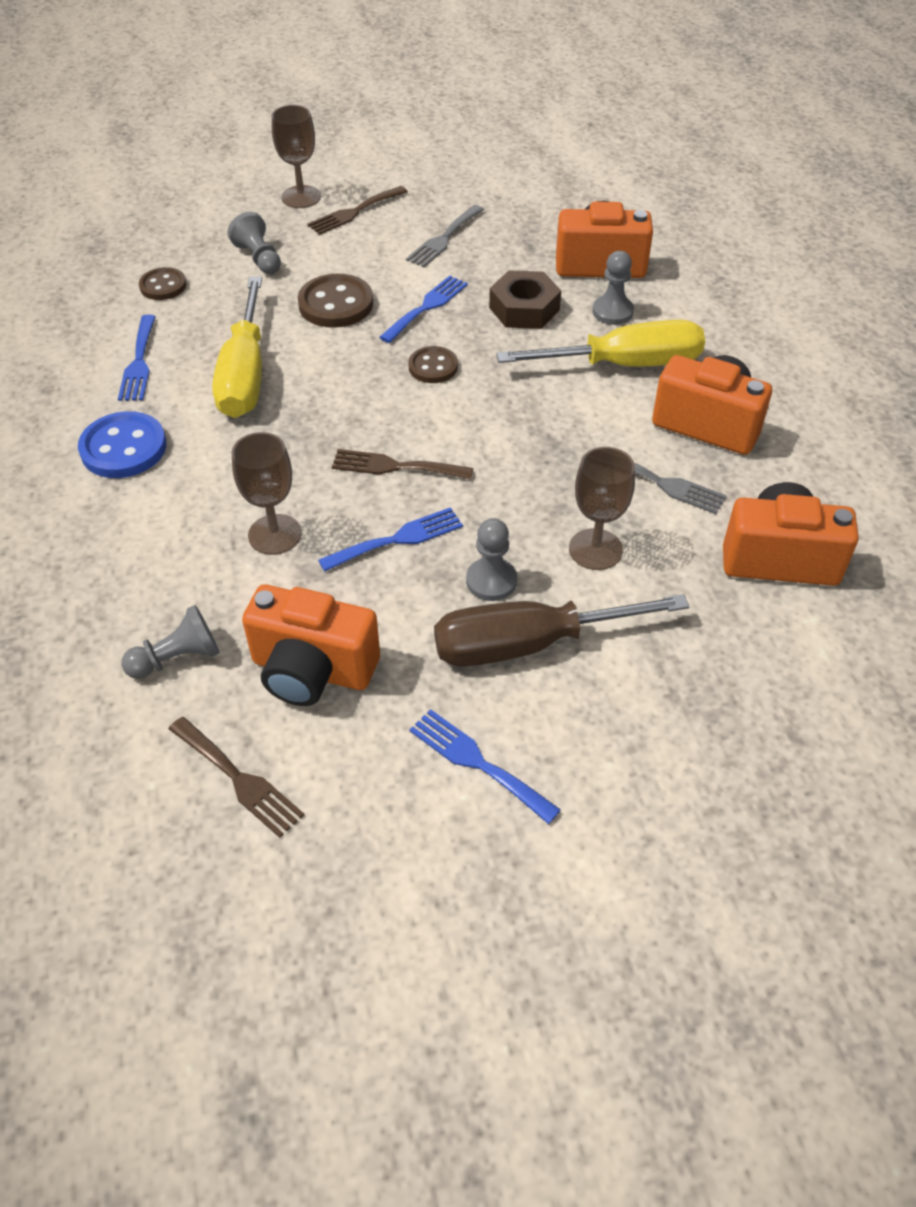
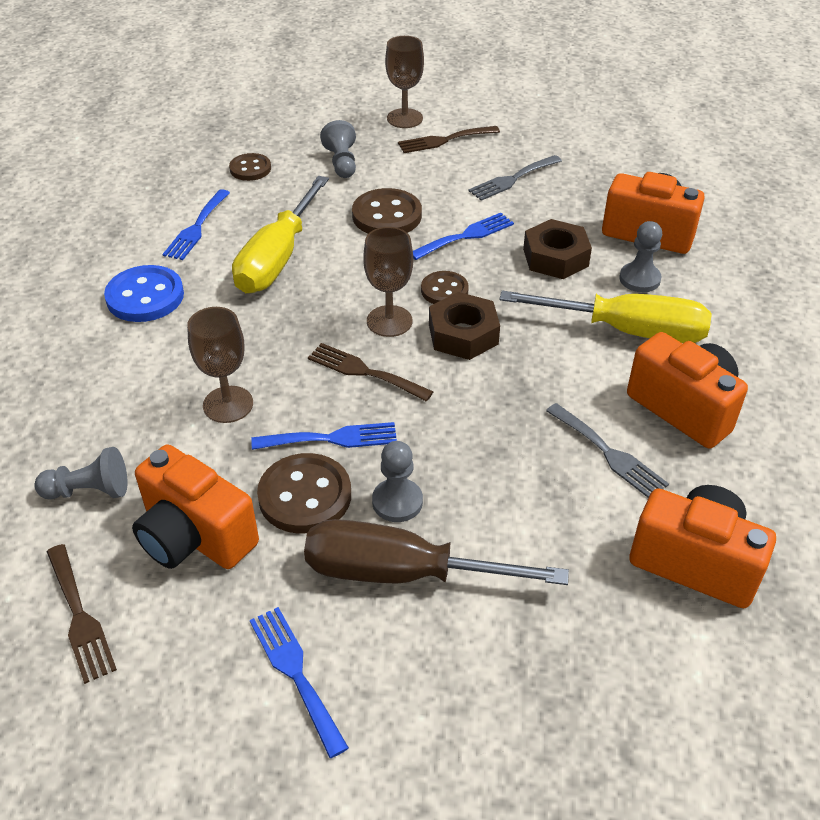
camera: 20 degrees right, 5 degrees down
brown goblet [569,447,635,570] -> brown goblet moved to [363,227,413,337]
none -> brown button [257,453,351,533]
none -> brown nut [429,292,500,360]

